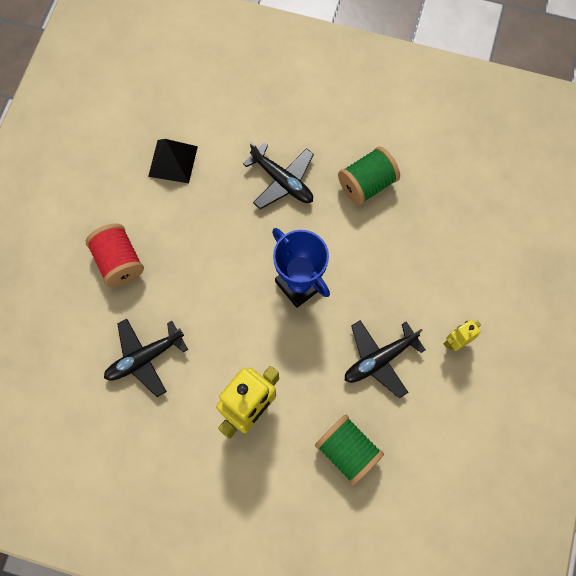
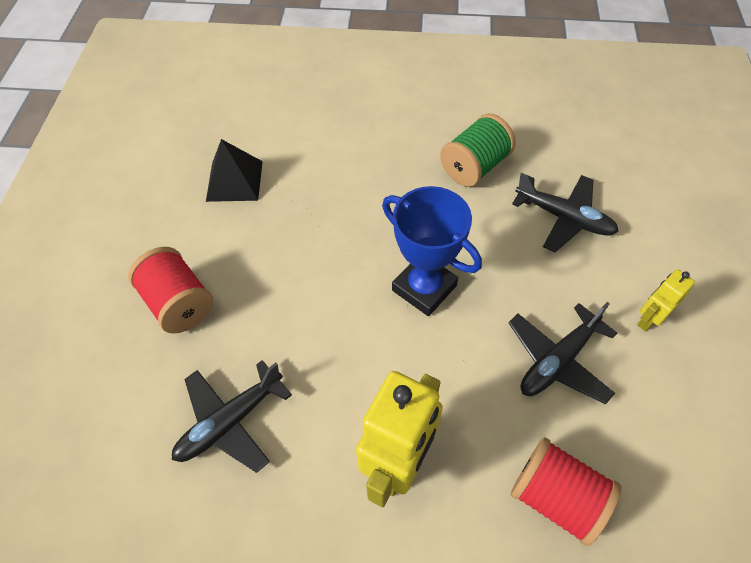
camera: 10 degrees left, 15 degrees down
black plane [243,142,314,209] -> black plane moved to [512,173,619,252]
green spool [315,415,384,485] -> red spool [511,437,622,546]

